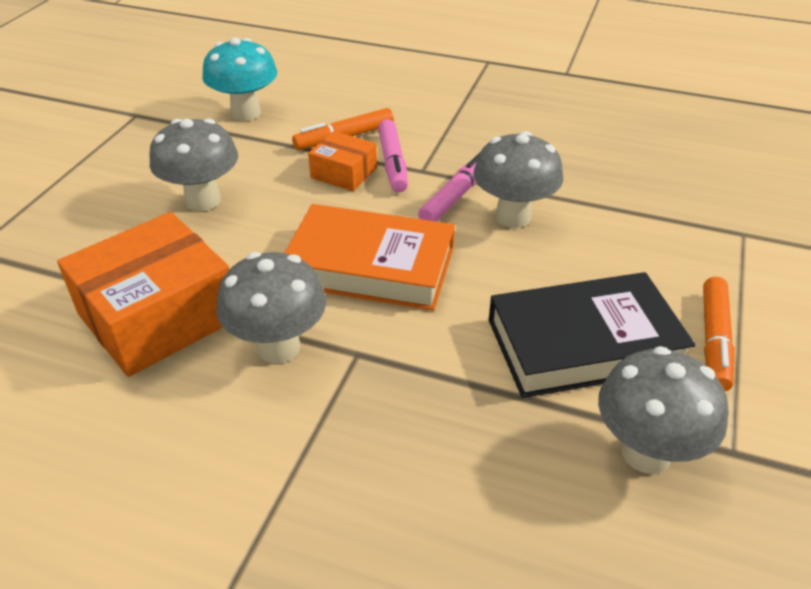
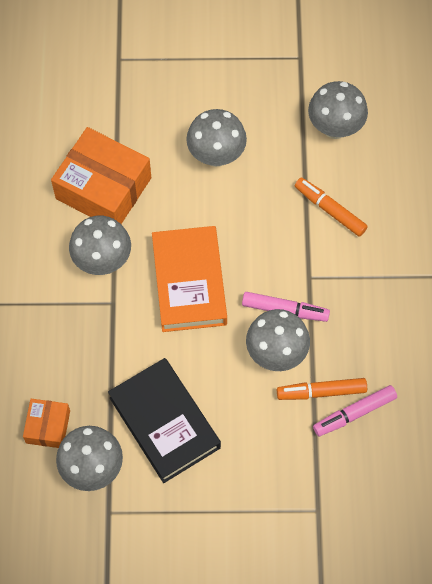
camera: 70 degrees right, 25 degrees up
turquoise mushroom [202,38,277,121] -> grey mushroom [308,81,368,139]
orange box [308,131,377,191] -> orange box moved to [23,399,70,448]
pink marker [378,119,408,192] -> pink marker moved to [313,385,397,436]
orange marker [703,277,735,391] -> orange marker moved to [277,378,367,400]

